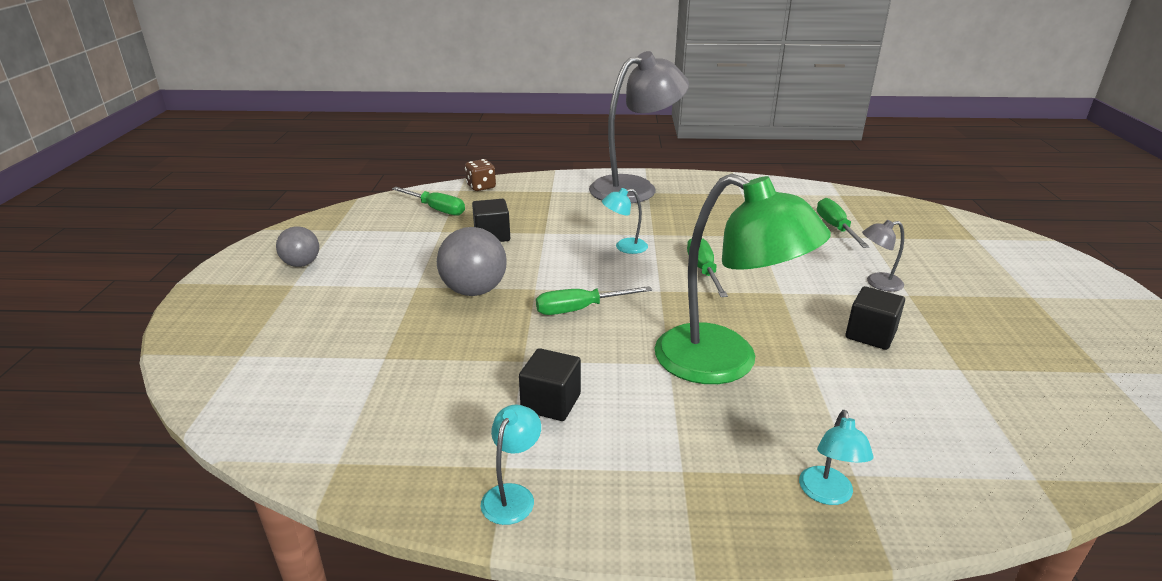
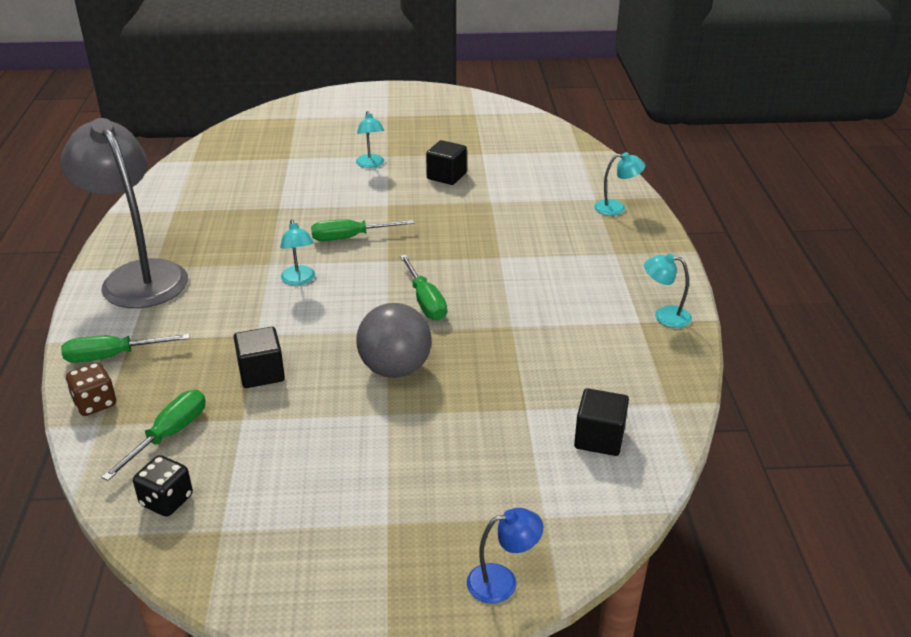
camera: 95 degrees left, 5 degrees up
grey ball [276,226,319,267] -> none
black cube [519,348,581,421] -> black cube moved to [574,388,629,456]
green lamp [655,174,831,384] -> none
green screwdriver [817,198,869,248] -> green screwdriver moved to [61,334,189,363]
grey lamp [862,220,904,292] -> turquoise lamp [356,111,384,168]
none -> black dice [133,455,193,517]
none -> blue lamp [467,508,543,604]

